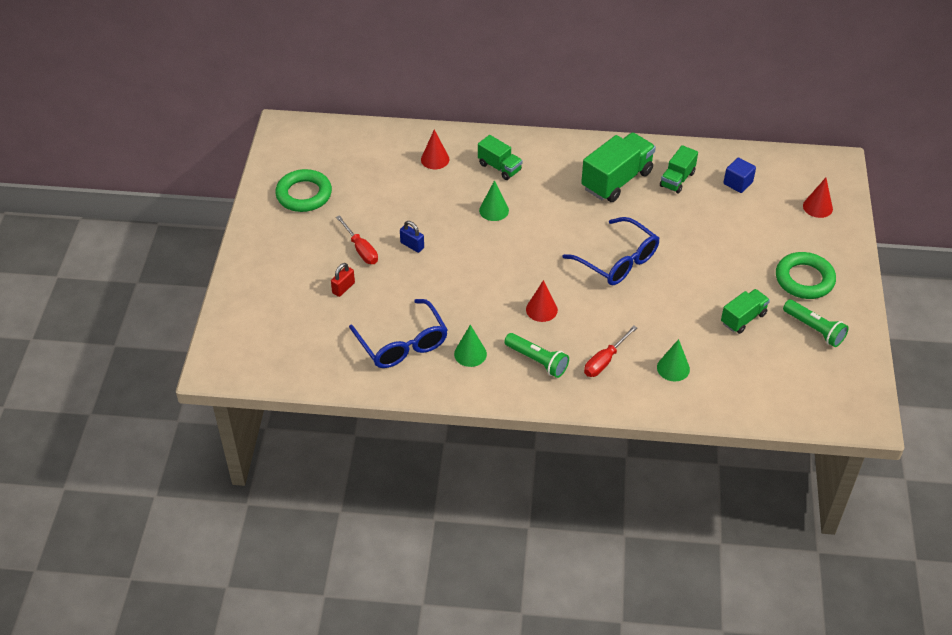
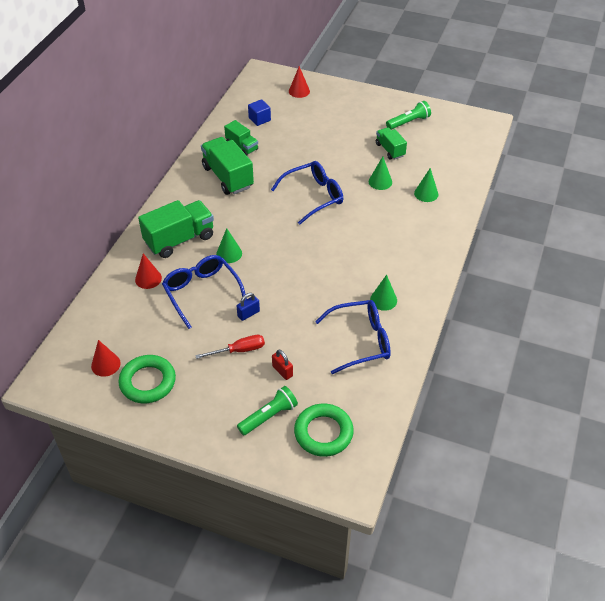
camera: 75 degrees left, 0 degrees up
green truck [478,135,523,180] -> green truck [138,200,214,258], size x1.72
green flashlight [504,333,569,378] -> green flashlight moved to [237,386,298,435]
red cone [526,280,558,322] -> red cone moved to [91,340,121,377]
red screwdriver [584,325,637,377] -> none
green ring [776,252,836,299] -> green ring moved to [294,403,354,457]
none -> blue glasses [162,255,247,329]
none -> green cone [369,156,392,190]

